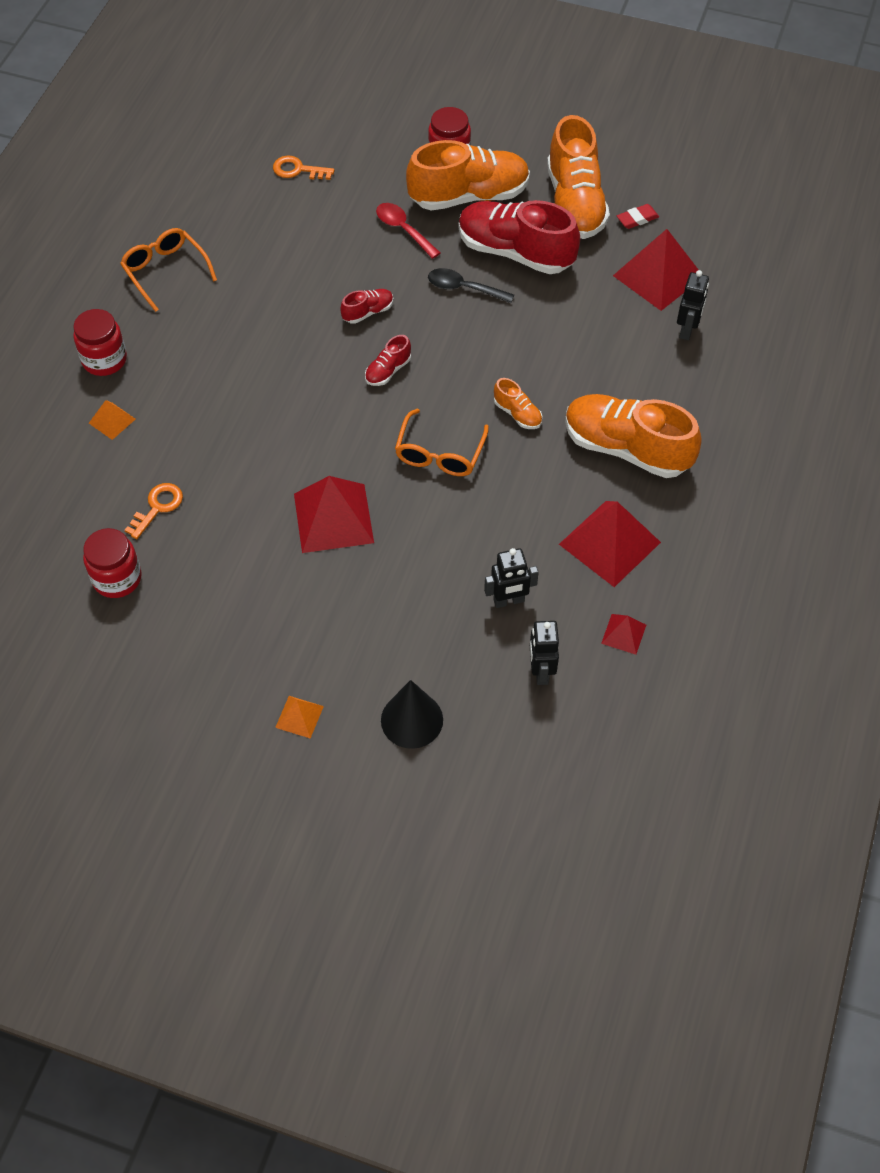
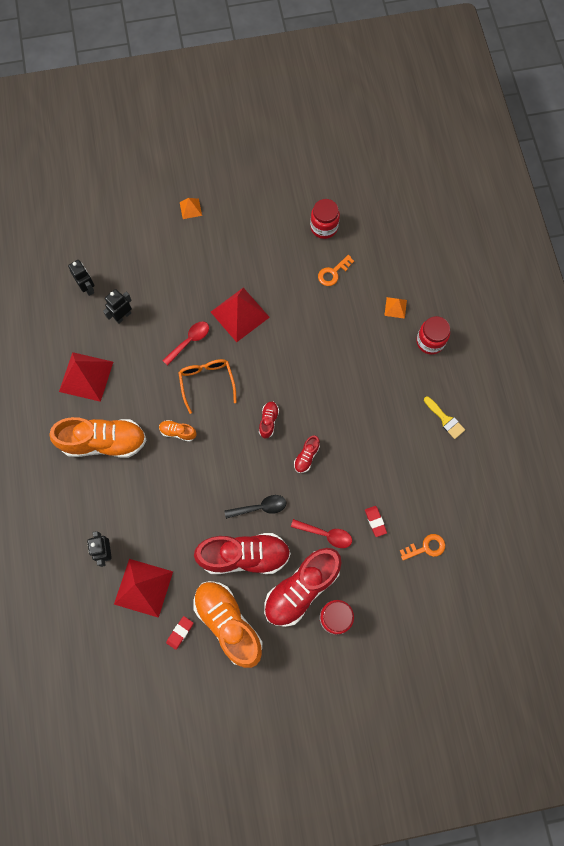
camera: 150 degrees right, 15 degrees up
orange glasses [120,228,217,312] -> yellow brush [424,397,465,439]
orange key [125,483,183,539] -> orange key turned 45 degrees clockwise [318,255,354,286]
black cone [381,680,443,749] -> none
orange shoe [406,140,530,211] -> red shoe [264,548,342,627]
red pyramid [601,614,646,655] -> none
none -> red spoon [162,322,209,366]
none -> red eraser [365,506,387,537]

